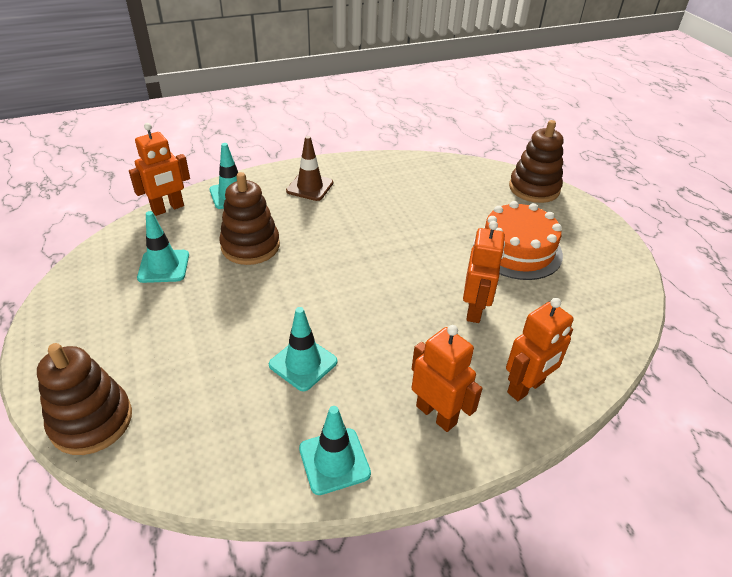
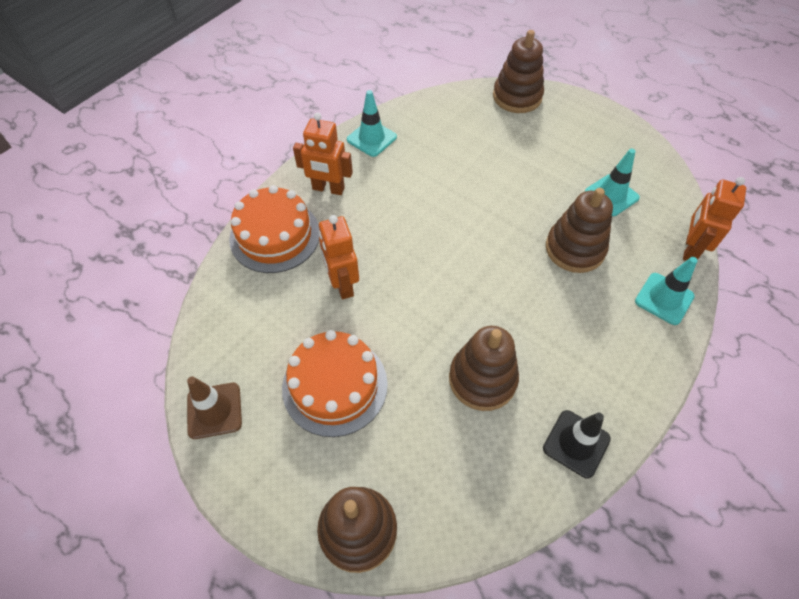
camera: 150 degrees right, 15 degrees up
turquoise traffic cone [269,307,337,391] -> none
brown traffic cone [286,136,333,201] -> brown traffic cone moved to [187,376,242,439]
orange robot [506,298,573,401] -> orange cake [229,185,320,273]
none -> brown stacking toy [449,326,519,411]
none -> black traffic cone [543,410,611,478]

